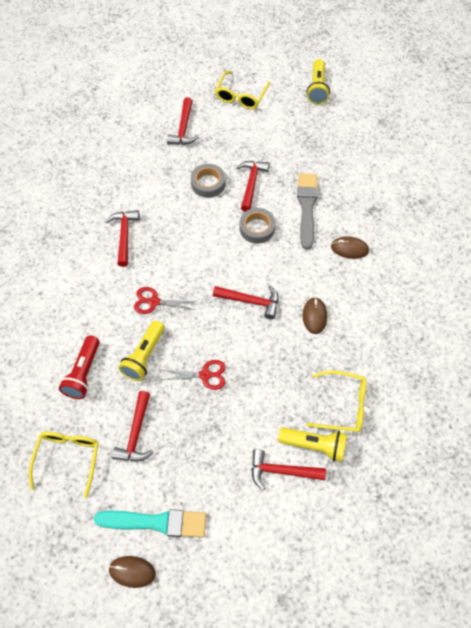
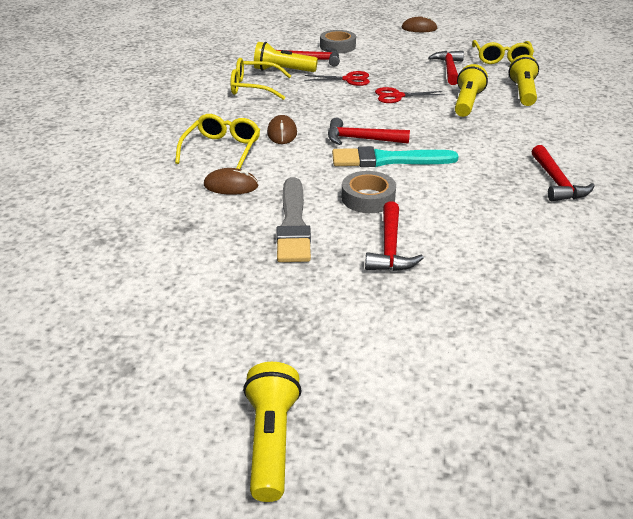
camera: 175 degrees right, 25 degrees down
red flashlight [59,336,100,399] -> yellow flashlight [509,55,539,106]
turquoise brush [94,509,206,538] -> turquoise brush moved to [332,146,458,167]
red scissors [134,287,197,314] -> red scissors moved to [304,71,370,86]
red hammer [167,97,199,145] -> none
grey tape [191,164,225,198] -> grey tape moved to [320,30,356,53]
yellow glasses [215,71,270,109] -> yellow glasses moved to [175,114,260,169]

